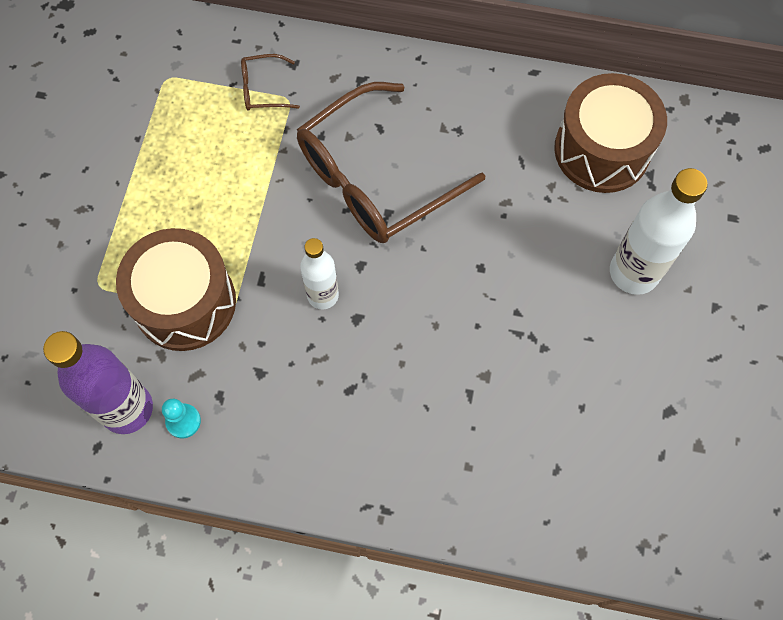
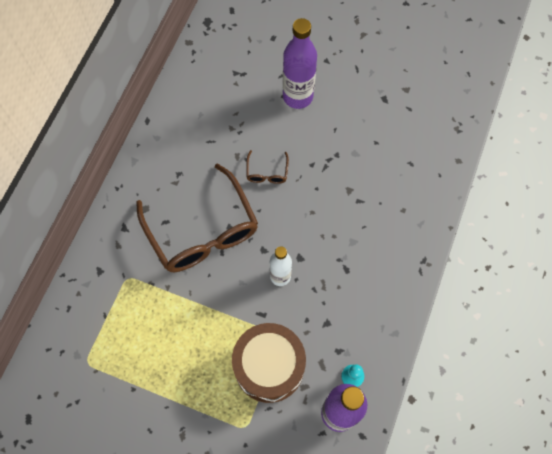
camera: 80 degrees left, 0 degrees up
brown glasses [241,54,300,111] -> brown glasses moved to [246,150,289,184]
brown drum [554,73,667,193] -> none
white bottle [610,168,708,295] -> purple bottle [283,18,317,109]

